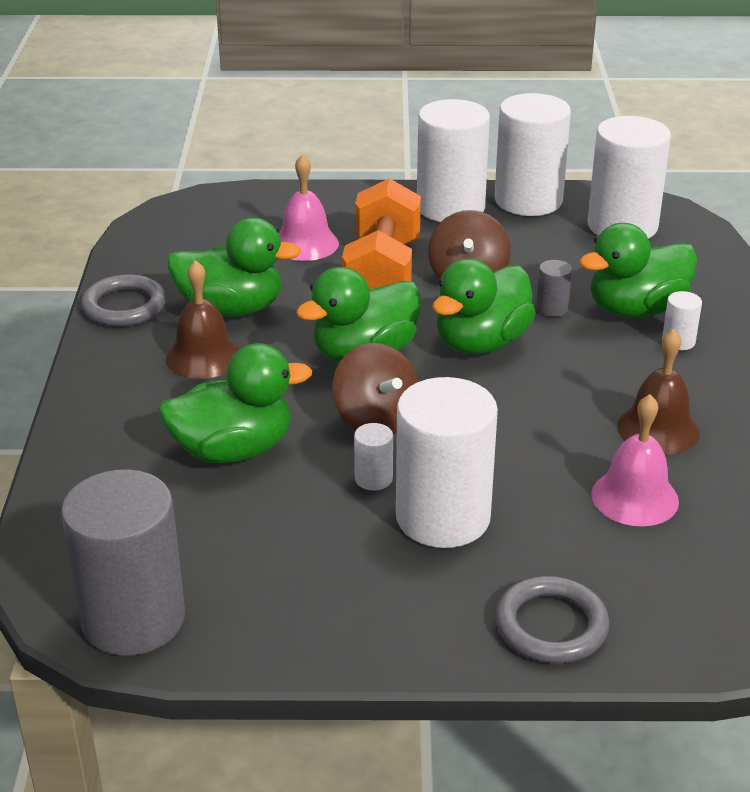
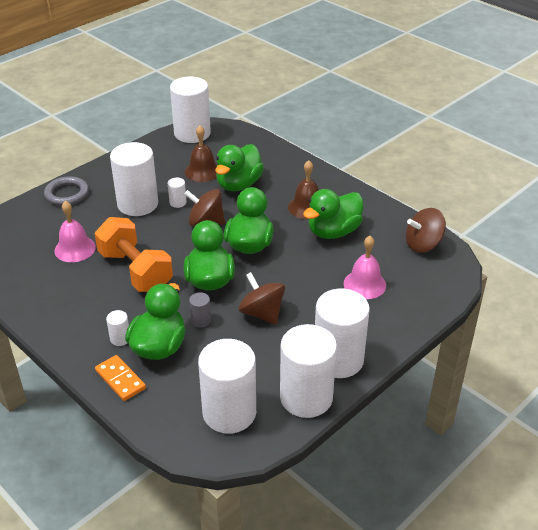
camera: 135 degrees right, 5 degrees up
grey cylinder [61,469,185,656] -> white cylinder [170,77,211,143]
grey ring [81,274,166,327] -> none
orange dumbbell [342,178,421,289] -> orange dumbbell moved to [94,217,173,292]
brown bell [617,329,700,455] -> brown bell moved to [185,126,217,182]
none -> orange domino [95,355,146,401]
none -> brown spinning top [406,208,446,253]

